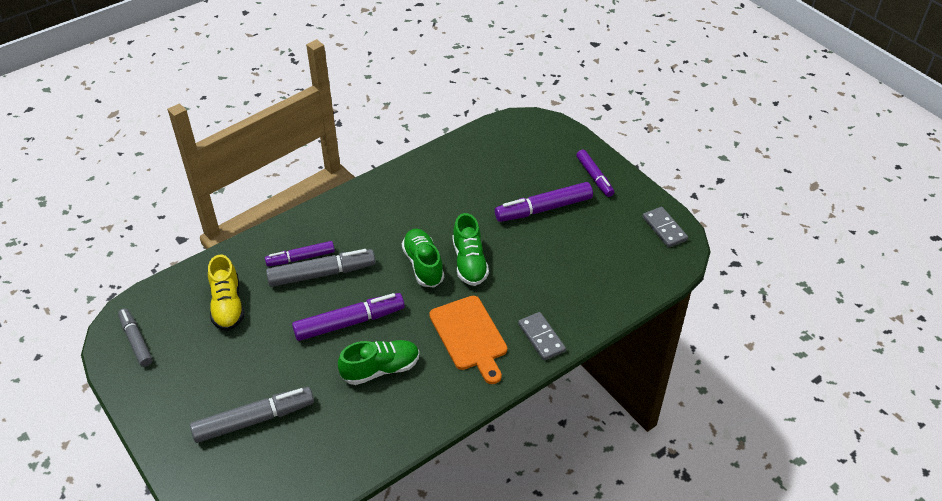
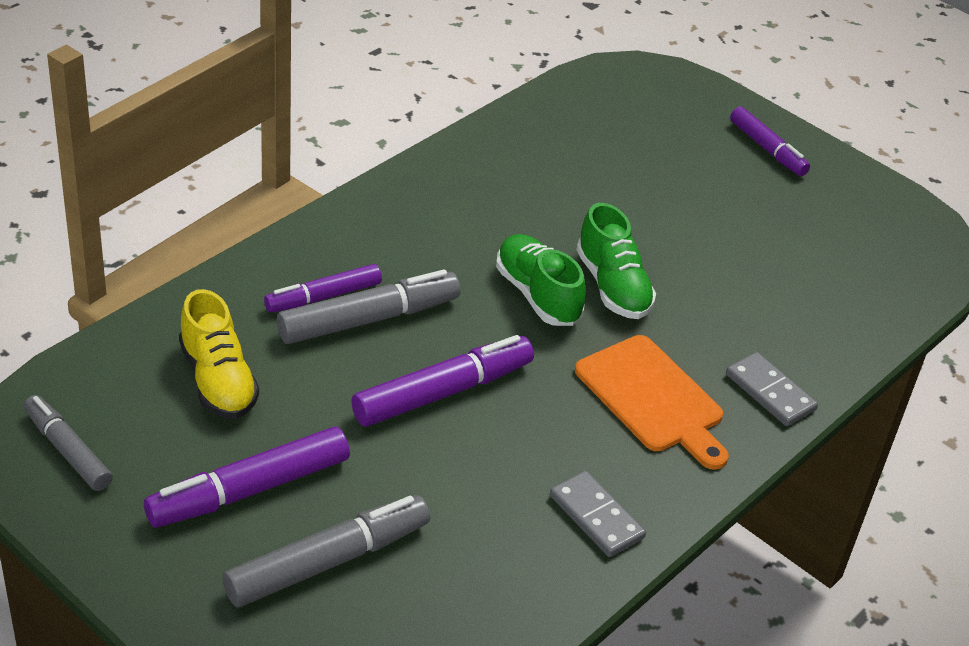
camera: 15 degrees left, 5 degrees down
green shoe [338,340,420,385] -> none
purple marker [495,182,593,222] -> purple marker moved to [144,426,350,528]
grey domino [643,207,688,247] -> grey domino moved to [550,471,646,557]

